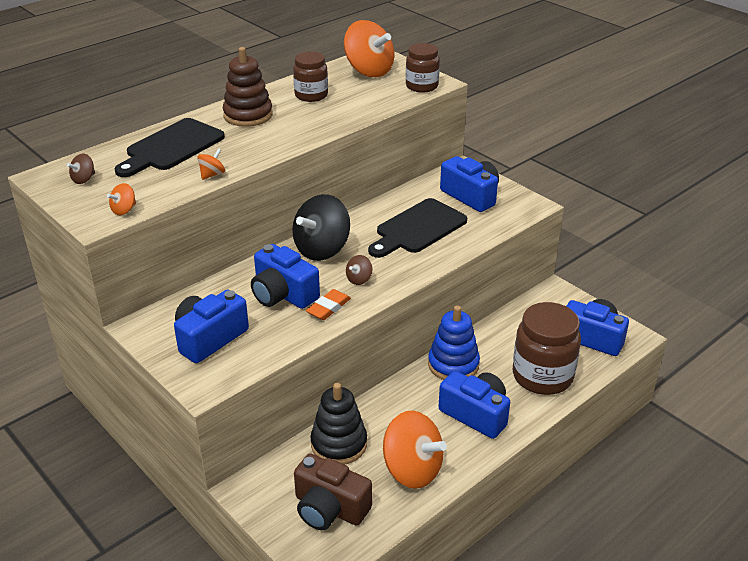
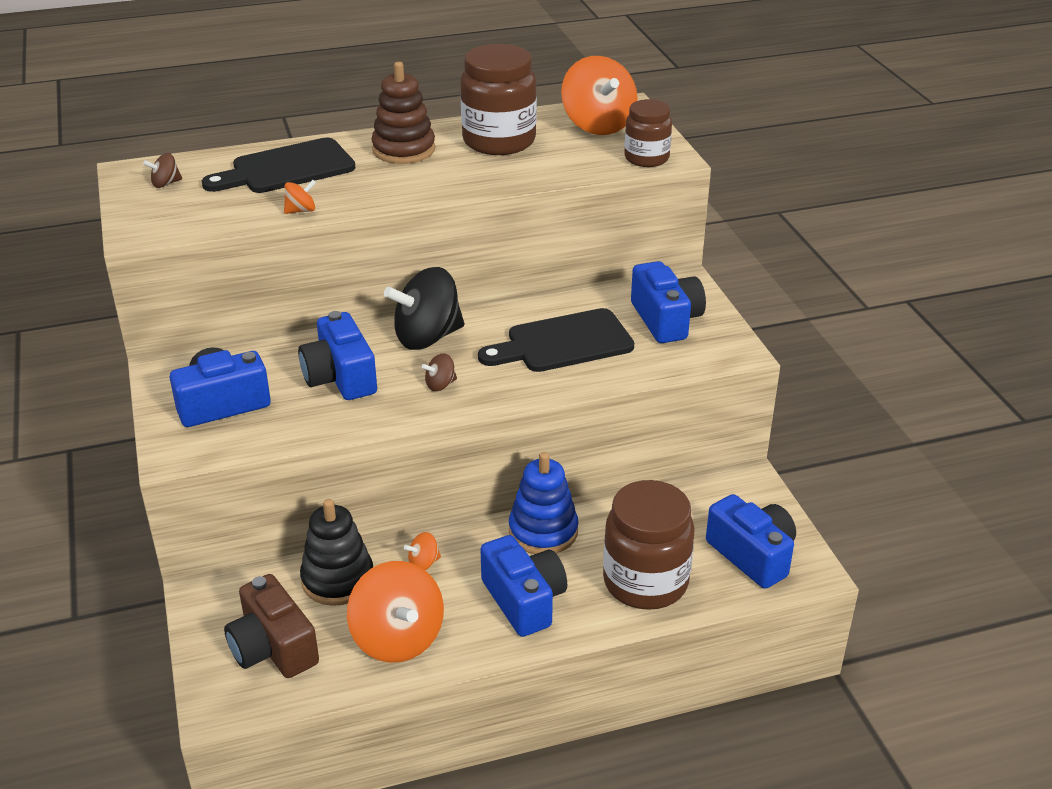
camera: 25 degrees right, 0 degrees up
orange spinning top [107,183,136,215] -> orange spinning top moved to [404,532,441,570]
brown jar [293,52,328,102] -> brown jar [461,44,537,155], size x1.66
orange eraser [306,289,351,320] -> none

